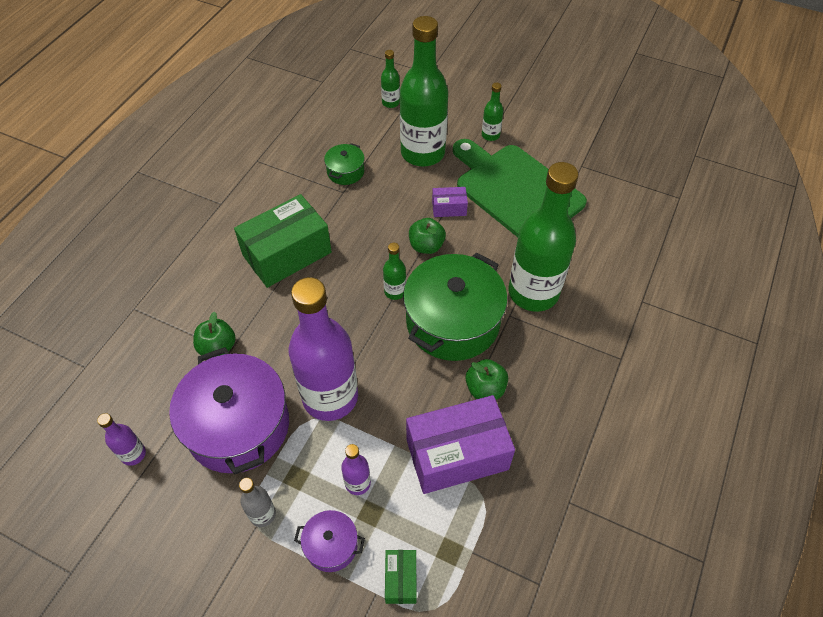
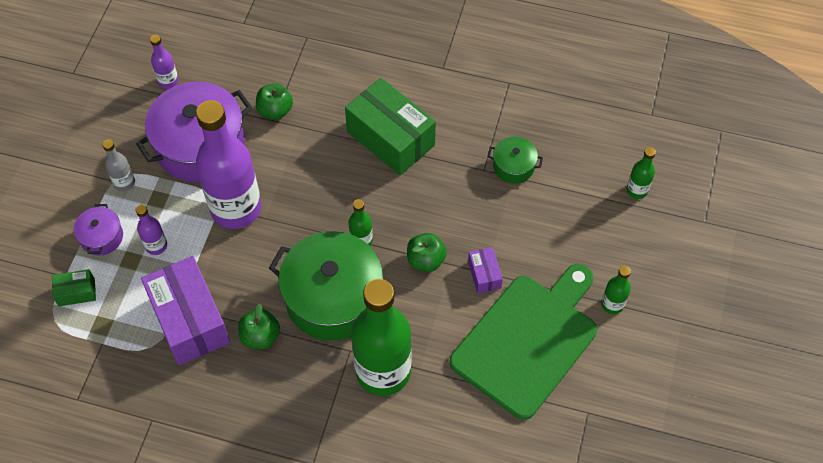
camera: 80 degrees right, 5 degrees up
green bottle [400,16,448,166] -> none

